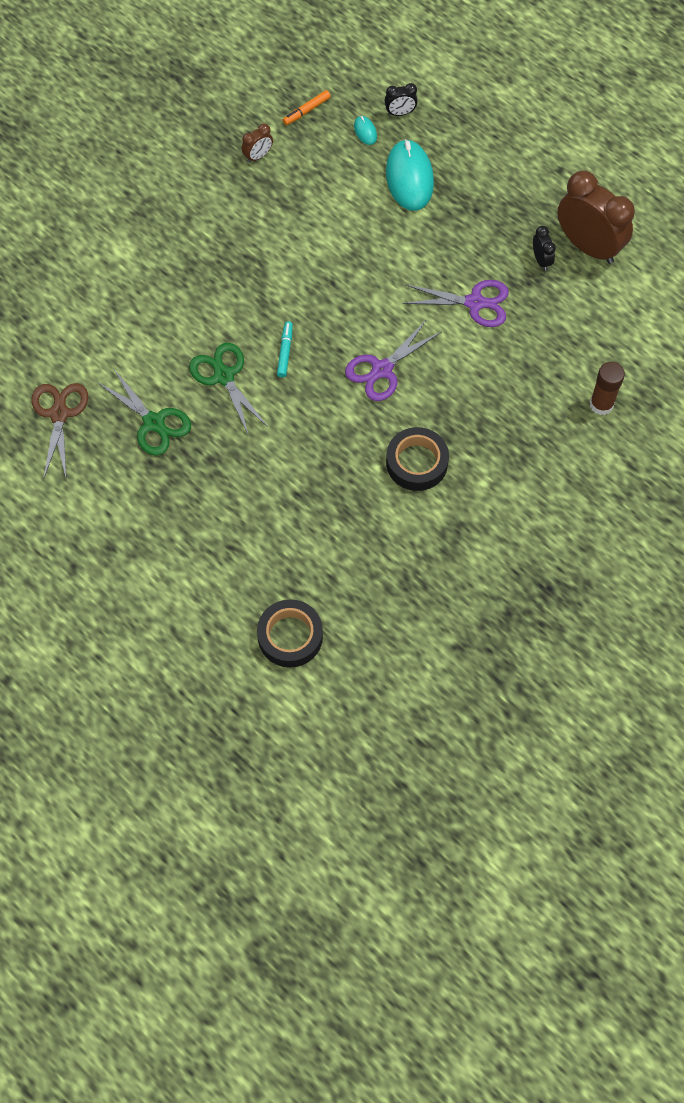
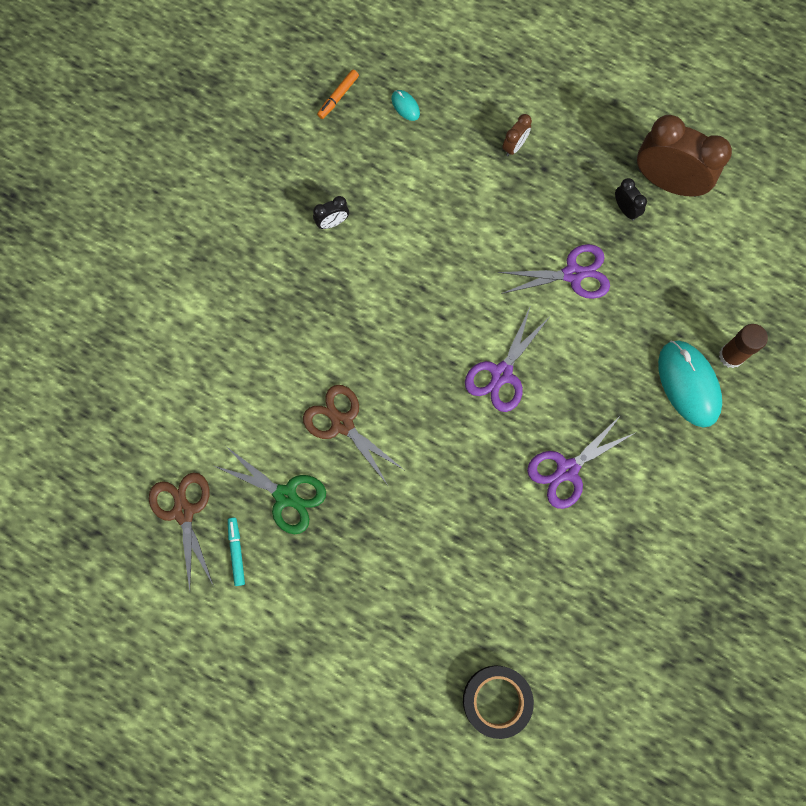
camera: 15 degrees left, 10 degrees up
green scissors [189,343,268,436] -> brown scissors [303,385,404,487]
brown clock [242,123,273,163] -> brown clock moved to [502,114,532,156]
turquoise marker [277,321,293,377] -> turquoise marker moved to [228,518,245,586]
black clock [384,83,418,116] -> black clock moved to [313,196,349,229]
turquoise mouse [386,139,434,211] -> turquoise mouse moved to [658,341,722,427]
black tape [386,427,449,491] -> purple scissors [527,415,635,509]

